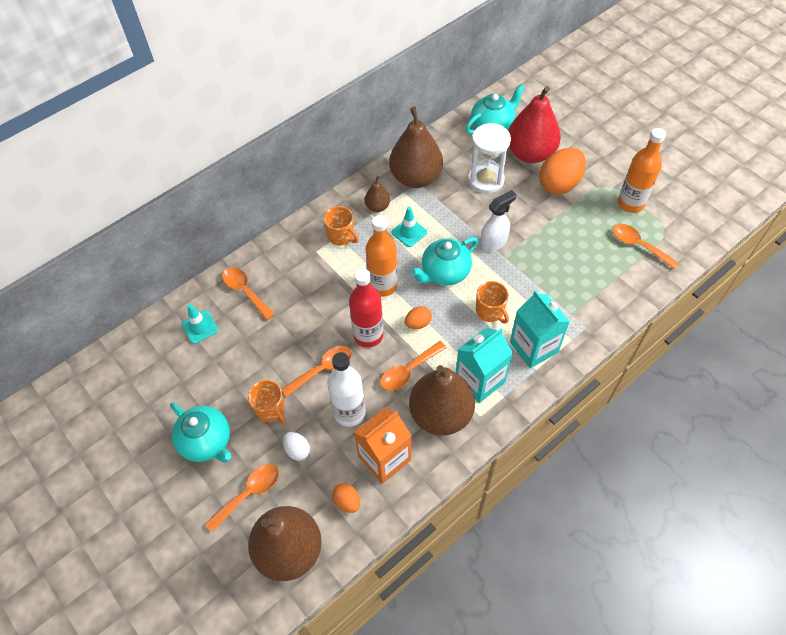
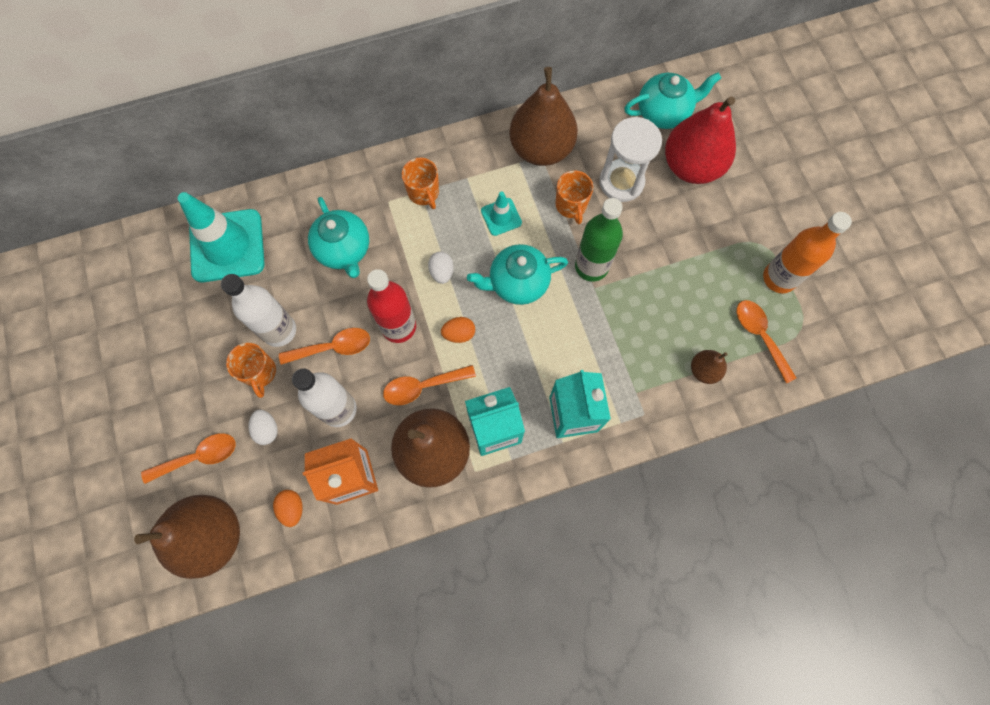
camera: 20 degrees right, 15 degrees up
turquoise teapot [170,402,231,463] -> turquoise teapot moved to [308,197,369,278]
turquoise traffic cone [182,304,218,344] -> turquoise traffic cone [178,192,265,282], size x2.08
orange spoon [222,267,275,320] -> none
brown pear [365,176,390,212] -> brown pear moved to [691,350,728,384]
orange bottle [366,215,398,297] -> white egg [428,252,454,284]
orange mug [476,281,509,324] -> orange mug moved to [555,170,594,224]
white spray bottle [480,190,517,252] -> green bottle [575,198,623,281]
orange egg [539,148,586,194] -> none
none -> white bottle [221,274,296,347]

